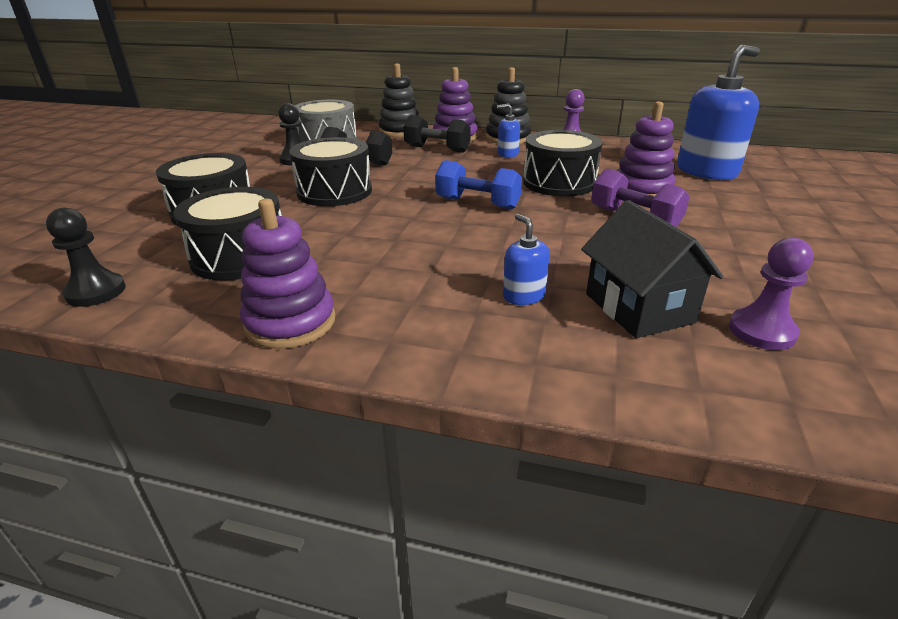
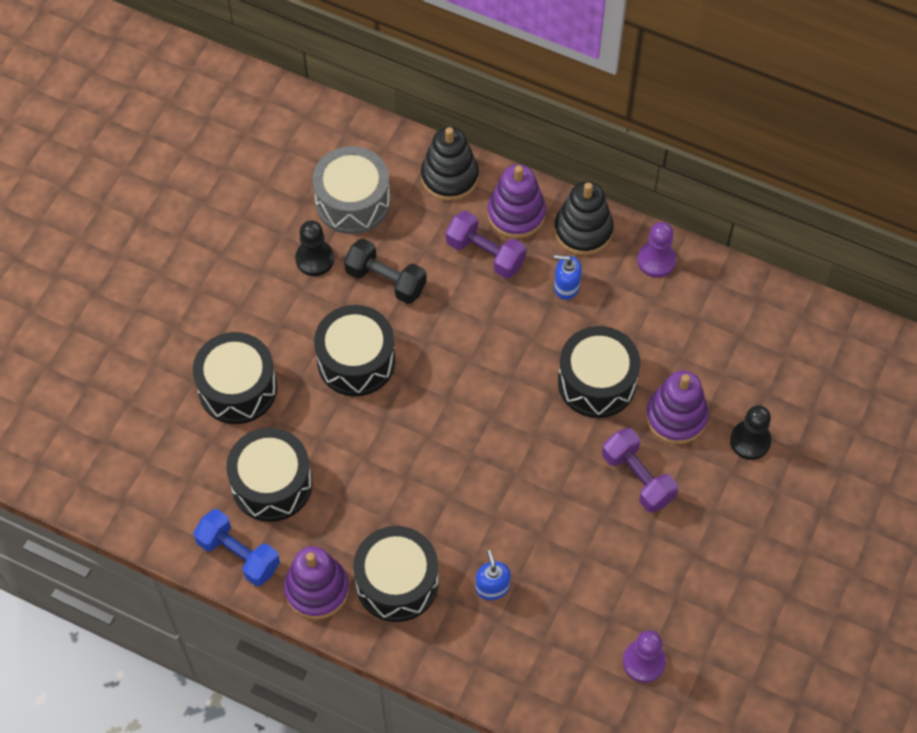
camera: 10 degrees right, 30 degrees up
black pawn [46,208,126,307] -> black pawn moved to [730,405,772,460]
black dumbbell [403,115,471,153] -> purple dumbbell [446,211,526,278]
blue dumbbell [435,160,522,210] -> blue dumbbell moved to [193,509,280,586]
black house [581,200,724,338] -> none
blue soap dispenser [677,45,760,180] -> none
none -> black drum [353,526,439,622]

